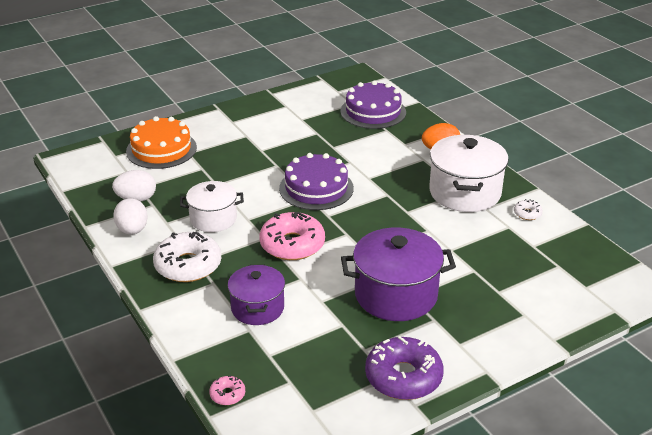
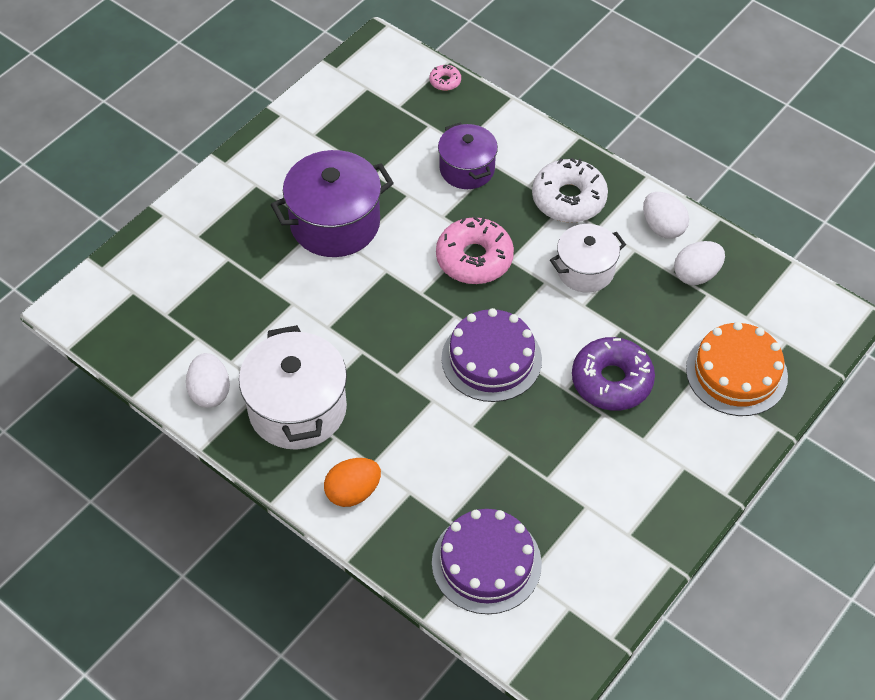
camera: 160 degrees right, 20 degrees up
purple donut [365,336,444,400] -> purple donut moved to [572,337,655,411]
white donut [514,199,543,220] -> white egg [186,353,230,408]

